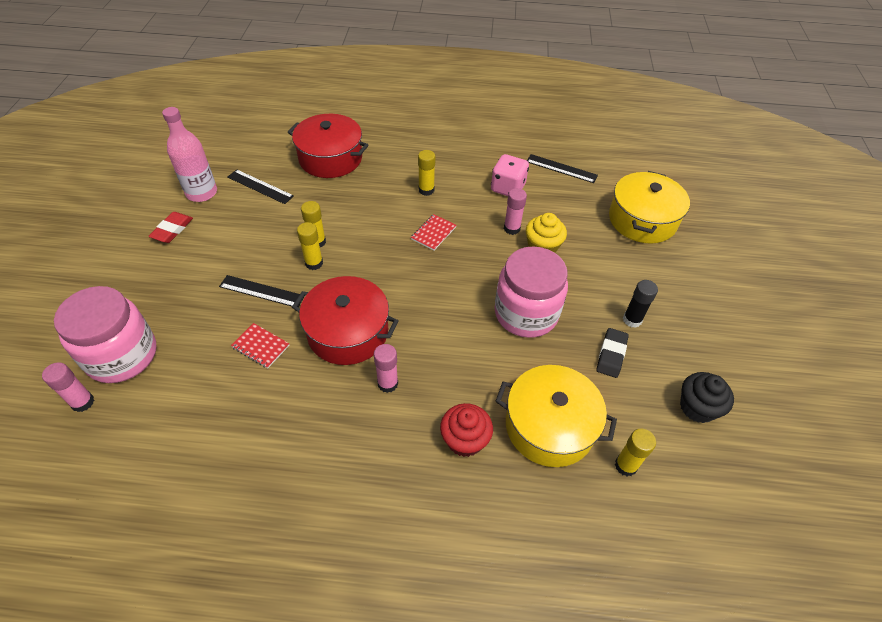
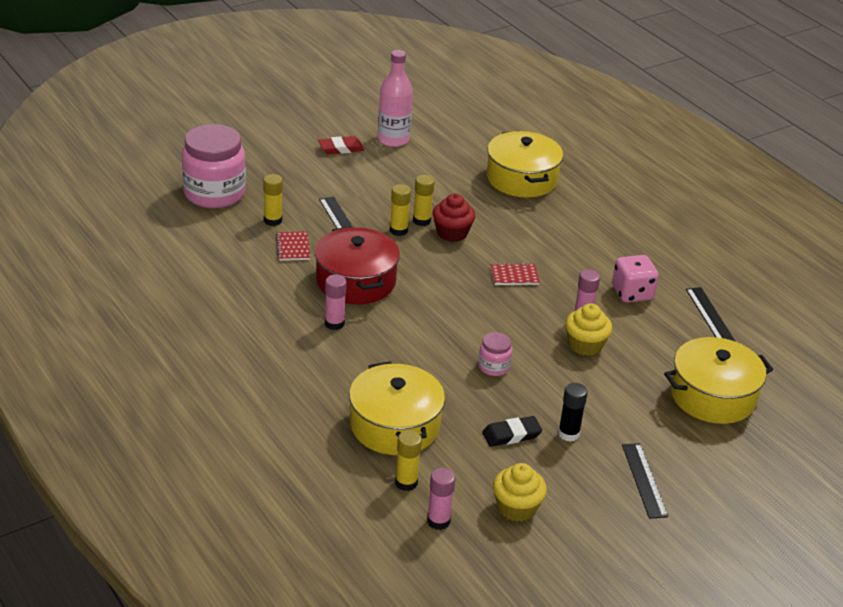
camera: 50 degrees right, 15 degrees down
pink glue stick [42,362,94,412] -> pink glue stick moved to [427,468,455,530]
black ruler [228,169,294,204] -> black ruler moved to [622,443,668,519]
red pot [288,114,369,178] -> yellow pot [487,131,563,198]
yellow glue stick [418,150,436,196] -> yellow glue stick moved to [263,174,283,226]
red cupcake [440,403,493,457] -> red cupcake moved to [433,193,475,242]
pink jar [494,246,568,338] -> pink jar [478,332,512,376], size x0.46
black cupcake [680,372,734,423] -> yellow cupcake [493,463,547,522]

